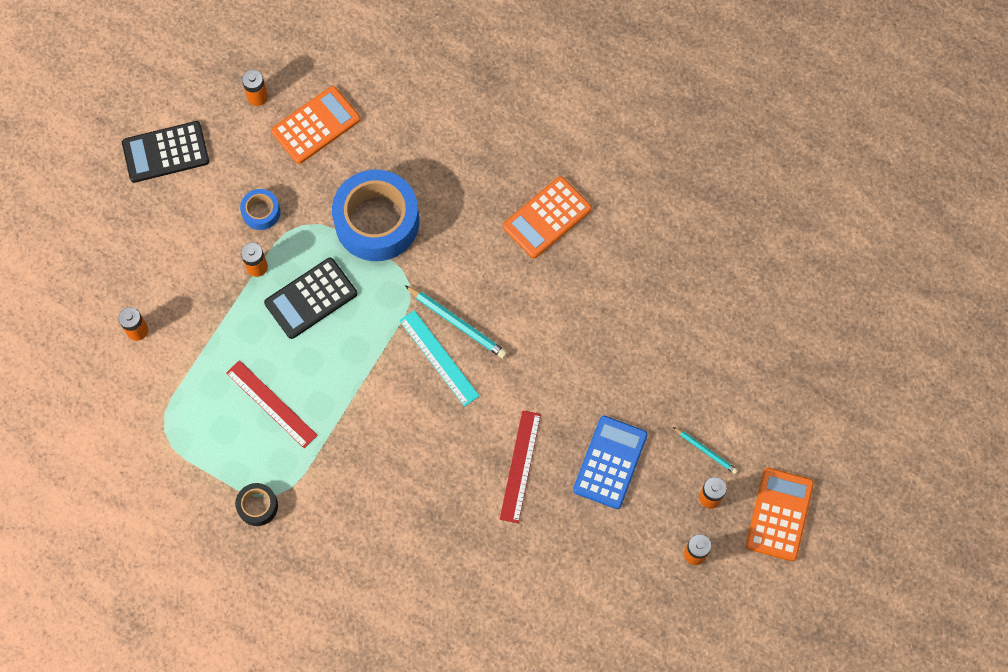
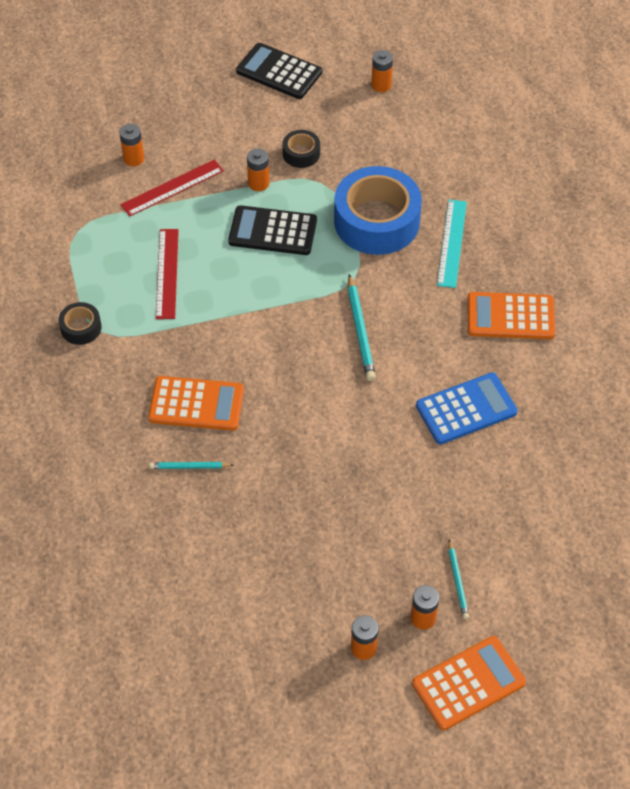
camera: 45 degrees right, 15 degrees down
blue tape [240,189,280,230] -> black tape [283,130,320,168]
orange calculator [271,86,361,164] -> orange calculator moved to [148,376,244,431]
turquoise ruler [399,310,480,407] -> turquoise ruler moved to [437,199,467,288]
red ruler [500,411,541,523] -> red ruler moved to [121,159,224,217]
blue calculator [573,416,648,509] -> blue calculator moved to [416,373,518,444]
none -> turquoise pencil [149,462,233,469]

